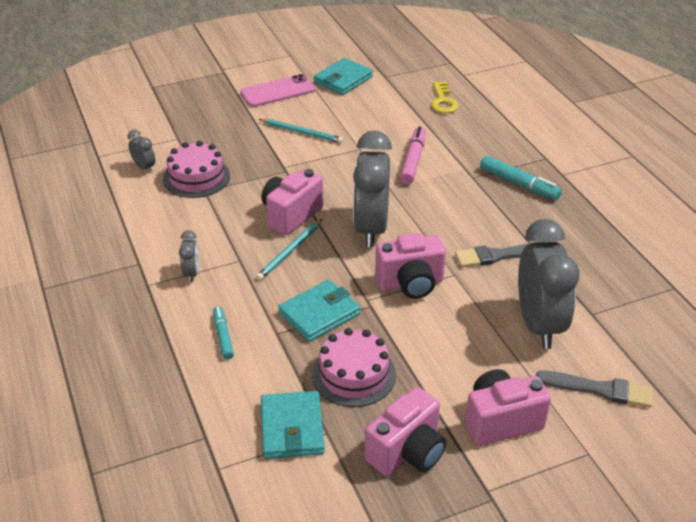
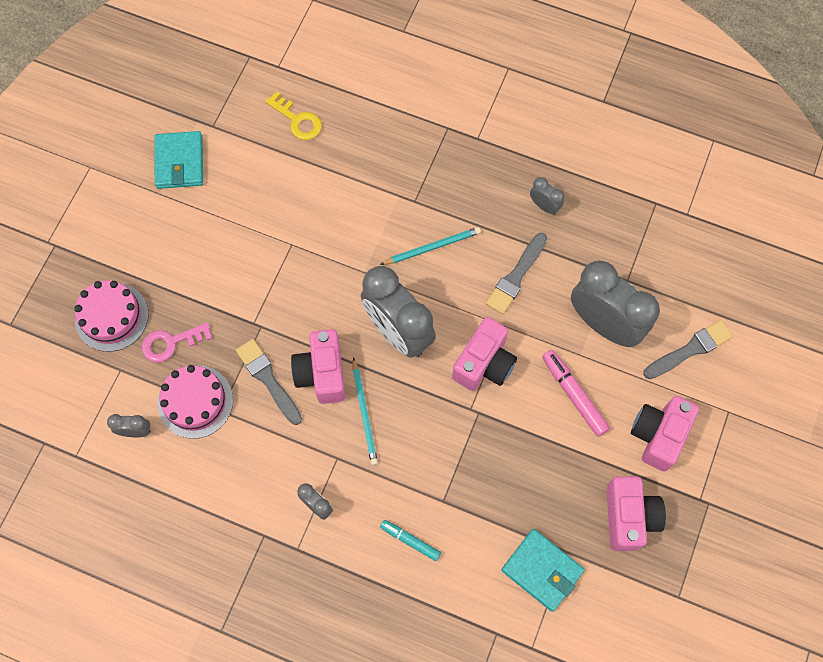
camera: 45 degrees left, 30 degrees up
pink phone [240,74,315,107] -> none
turquoise pencil [259,119,343,143] -> turquoise pencil moved to [380,227,481,265]
turquoise wallet [278,280,360,342] -> none
pink cake [312,328,396,407] -> pink cake moved to [74,280,149,352]
pink marker [400,126,426,184] -> pink marker moved to [542,350,610,437]
turquoise marker [480,156,562,200] -> none
none -> pink key [142,322,212,362]
none -> grey brush [236,339,302,425]
none -> grey clock [530,177,564,215]

